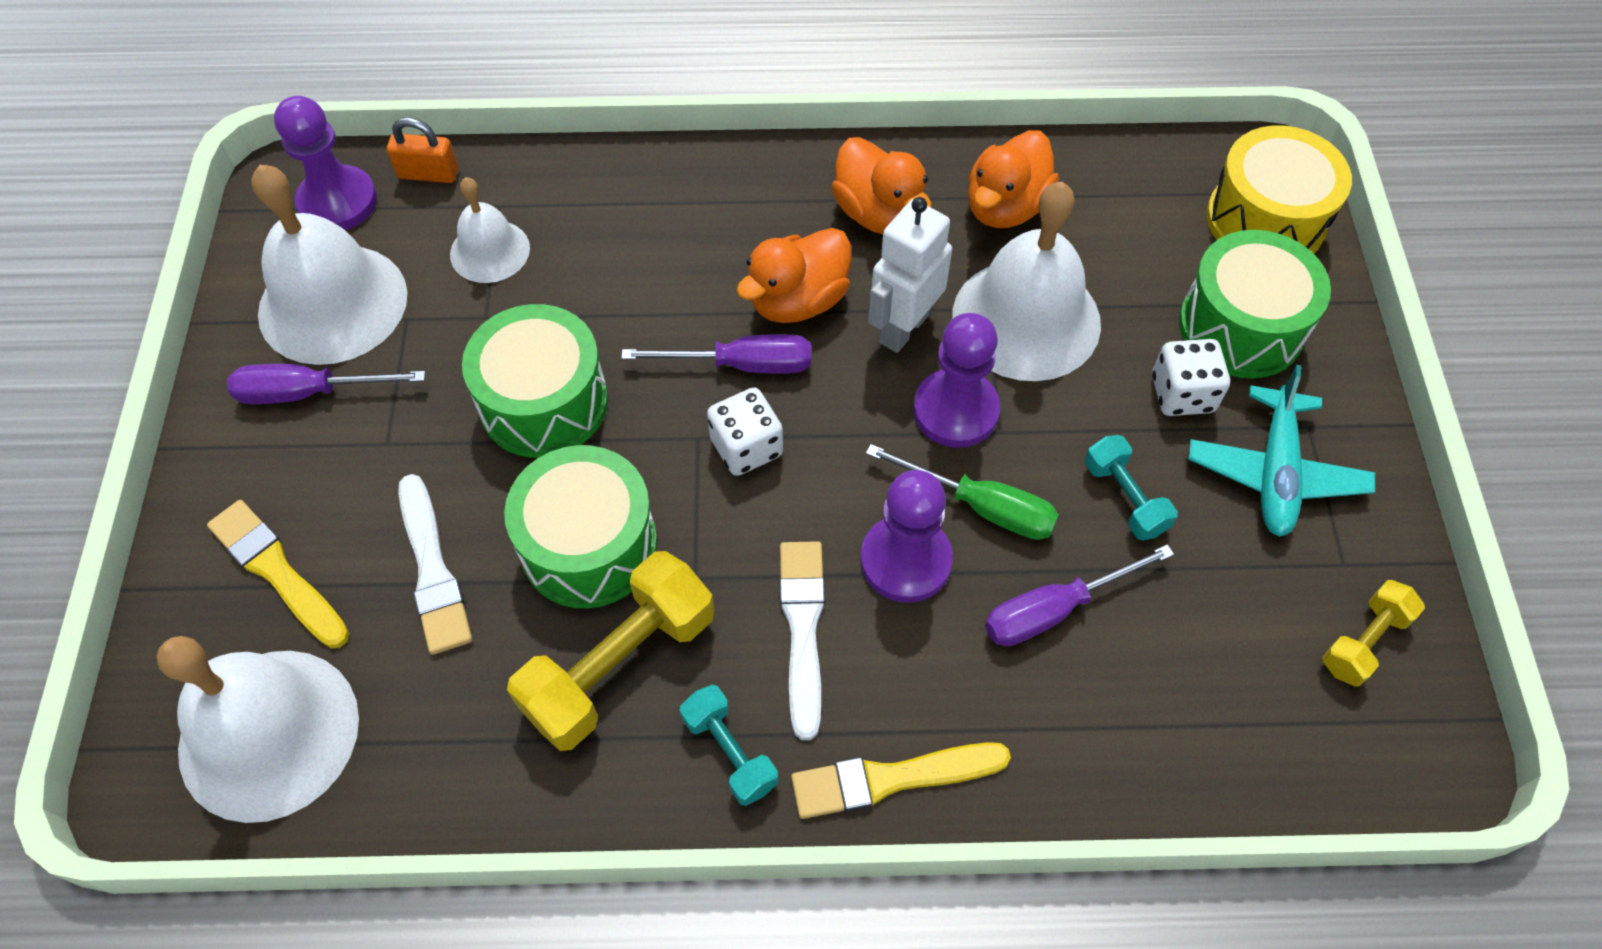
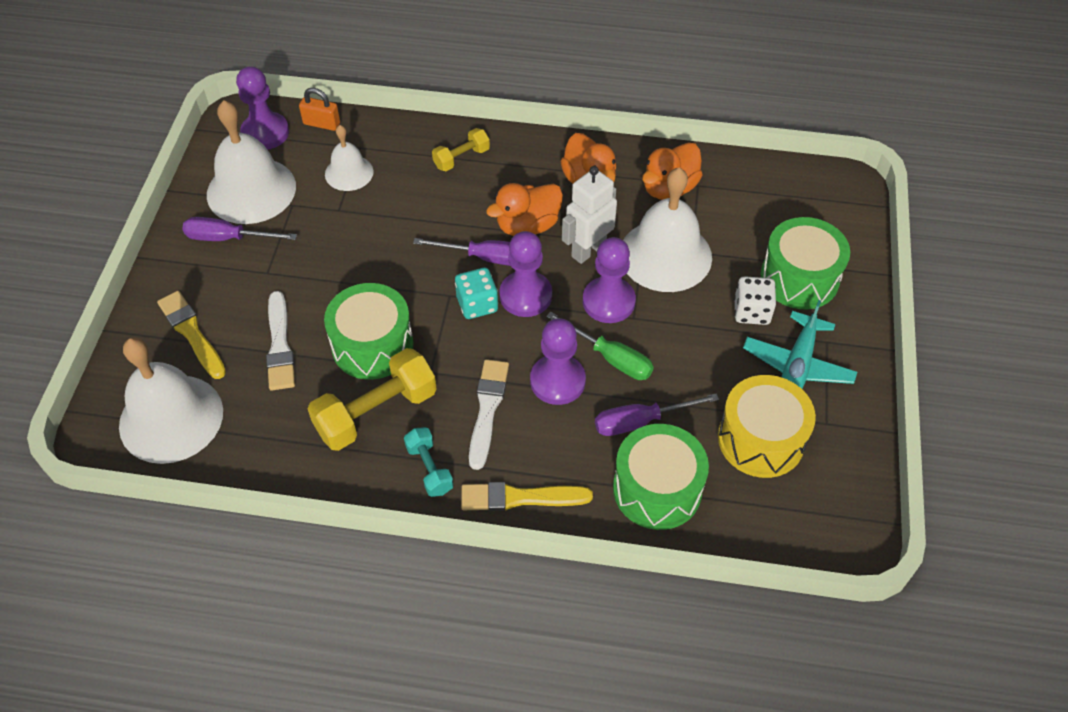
camera: 10 degrees right, 5 degrees down
green drum [462,304,608,458] -> green drum moved to [613,424,709,530]
white dice [707,387,783,476] -> turquoise dice [455,268,498,319]
turquoise dumbbell [1085,435,1178,541] -> none
yellow drum [1206,125,1352,254] -> yellow drum moved to [718,375,816,478]
yellow dumbbell [1322,580,1425,687] -> yellow dumbbell moved to [432,128,490,171]
none -> purple pawn [499,231,552,317]

